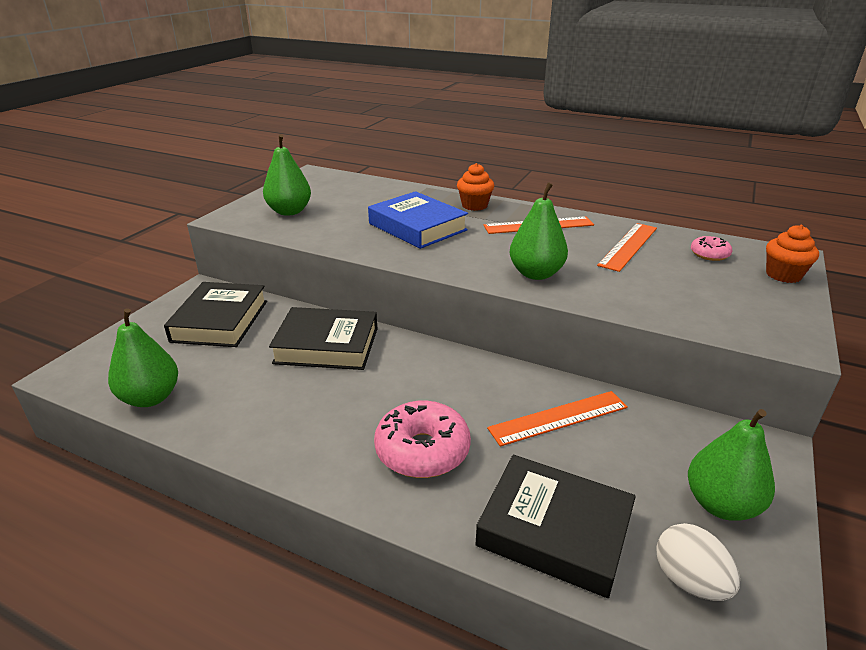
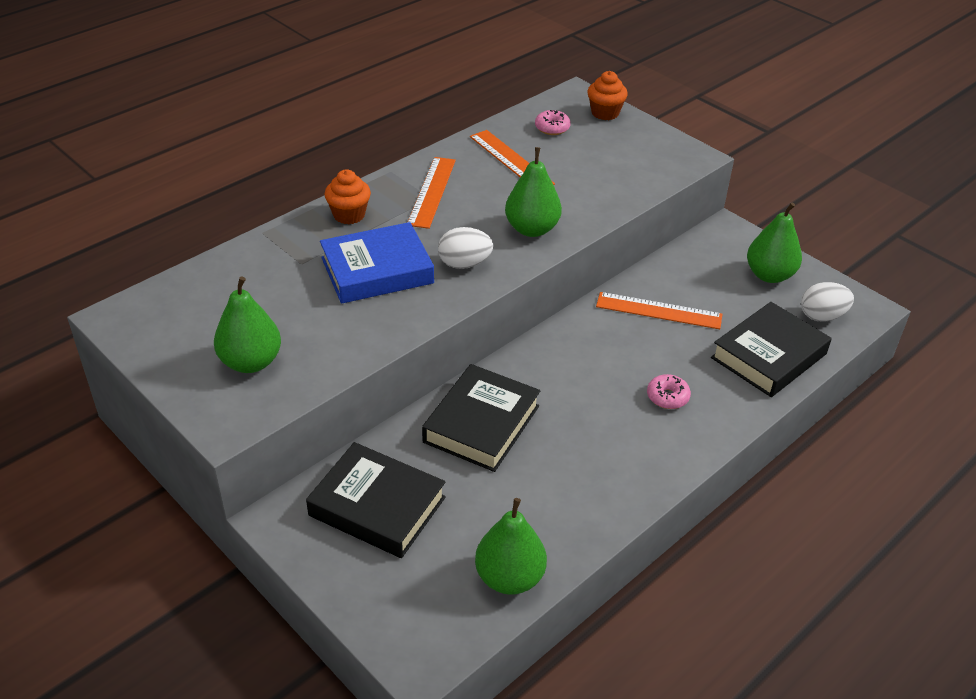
camera: 70 degrees left, 10 degrees up
pink donut [374,401,471,478] -> pink donut [647,374,691,409], size x0.53
orange ruler [487,391,628,447] -> orange ruler turned 75 degrees counterclockwise [596,292,722,329]
none -> white egg [438,227,493,269]

